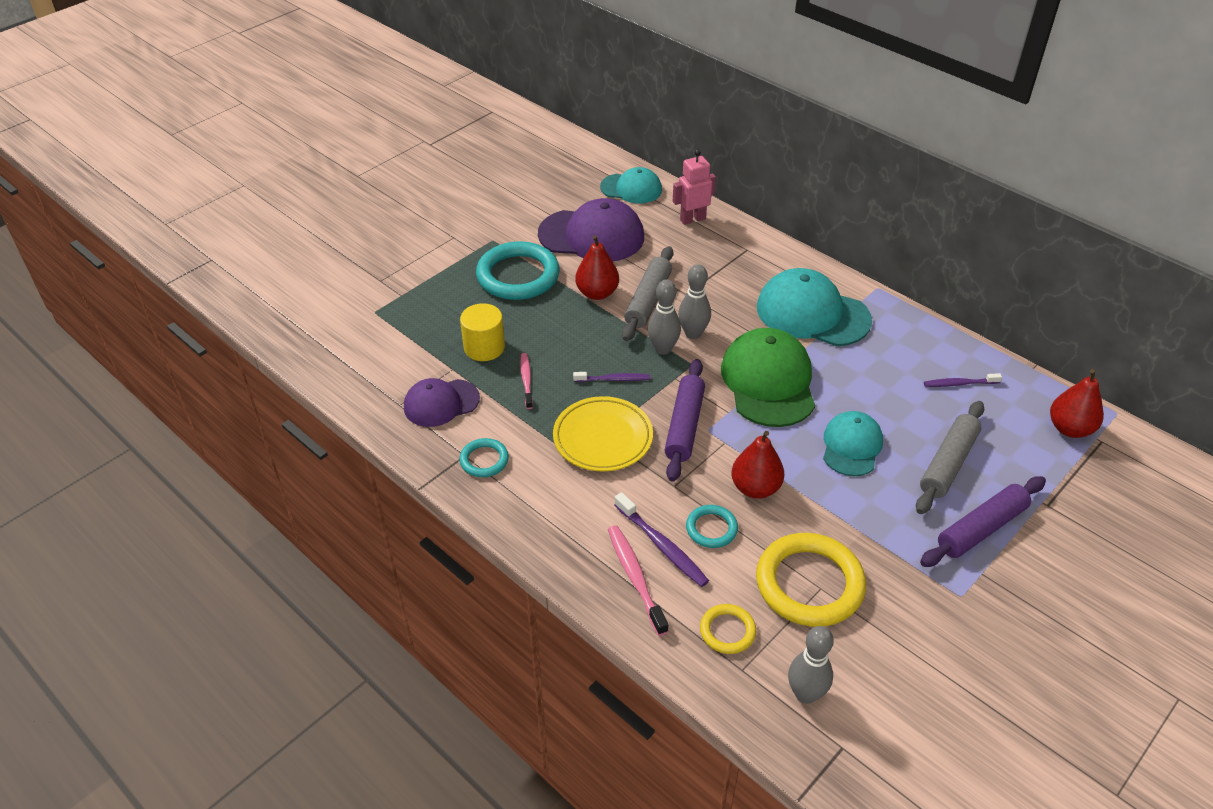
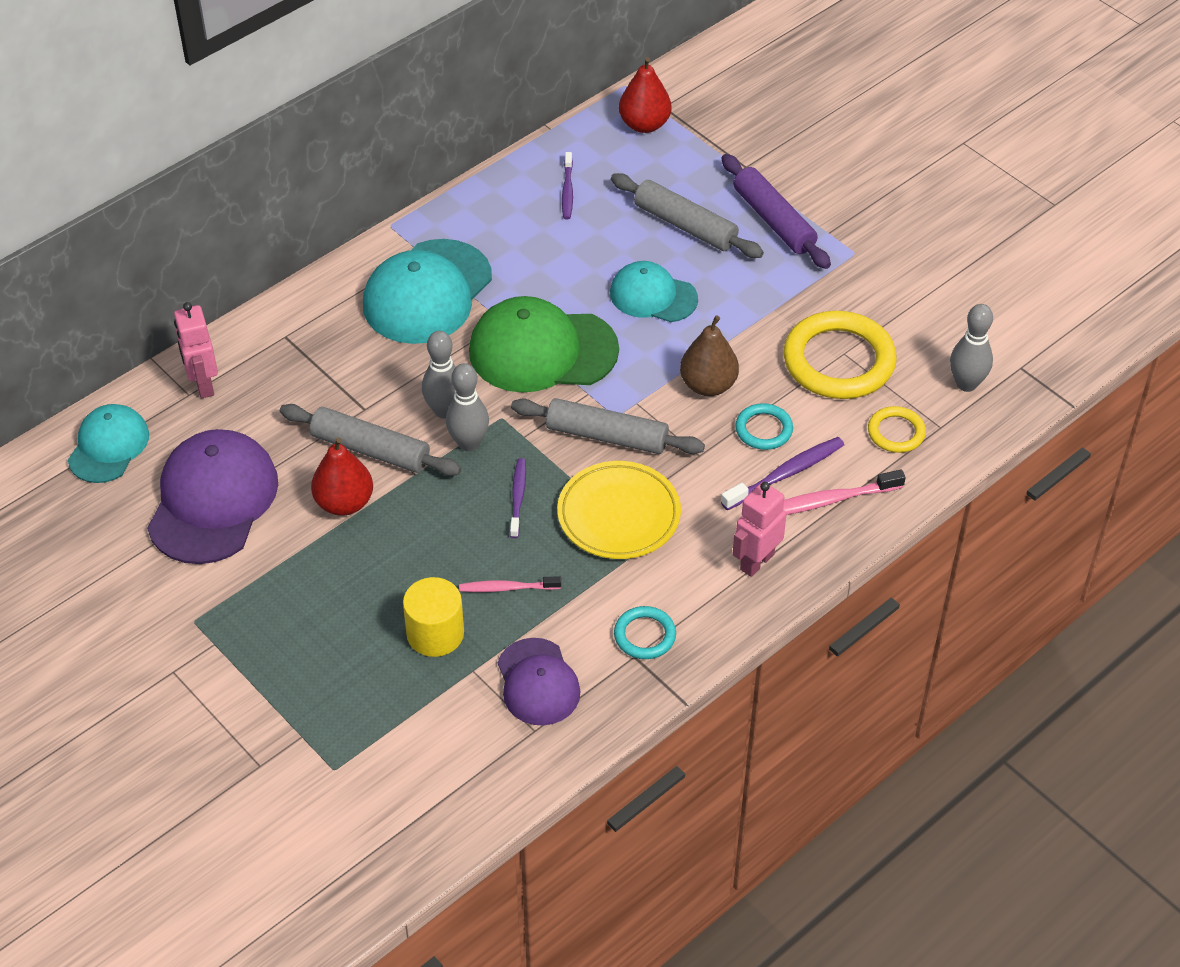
camera: 85 degrees left, 5 degrees up
turquoise ring [476,241,560,300] -> none
purple rolling pin [665,359,705,482] -> grey rolling pin [511,398,705,454]
red pear [732,431,784,499] -> brown pear [680,316,739,396]
none -> pink robot [733,482,787,577]

